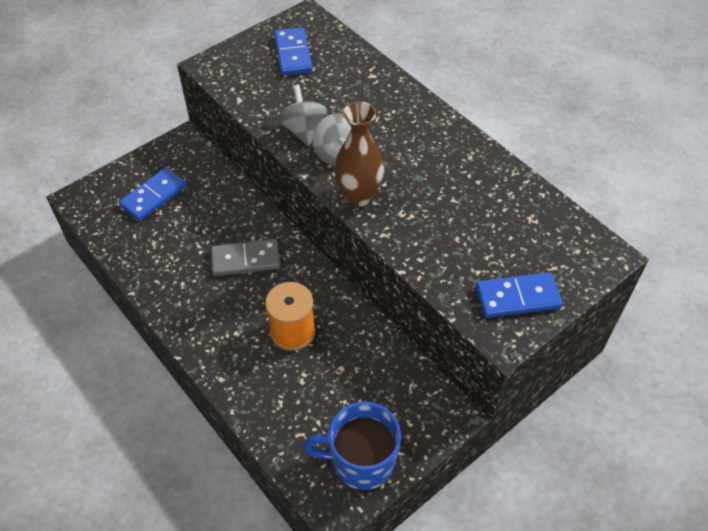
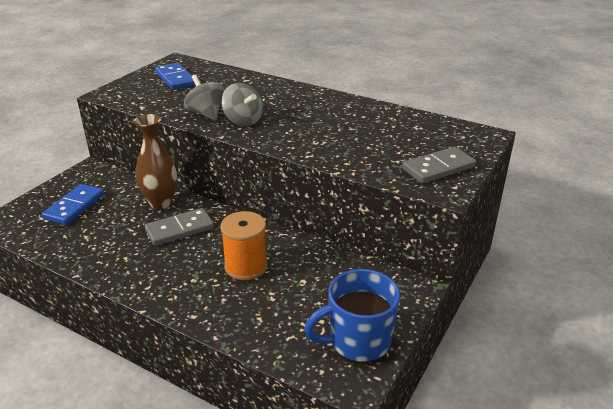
camera: 20 degrees left, 20 degrees down
brown vase [334,102,384,207] -> brown vase moved to [134,114,177,209]
blue domino [476,272,563,318] -> grey domino [402,147,476,184]

